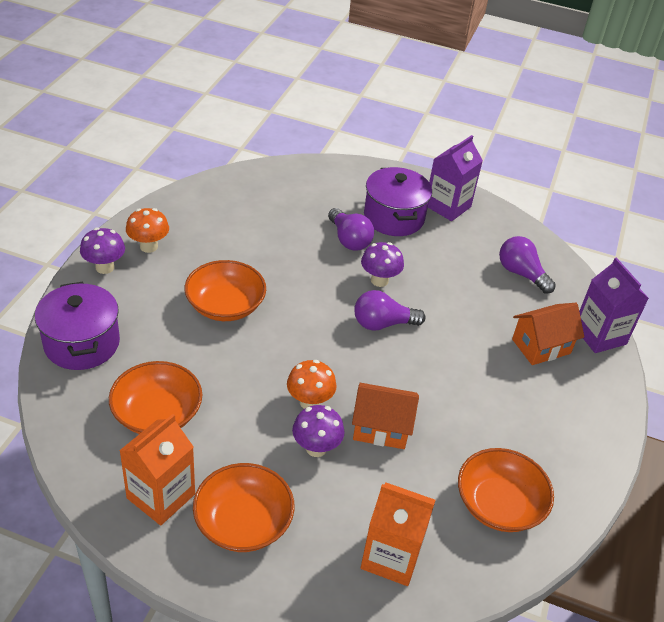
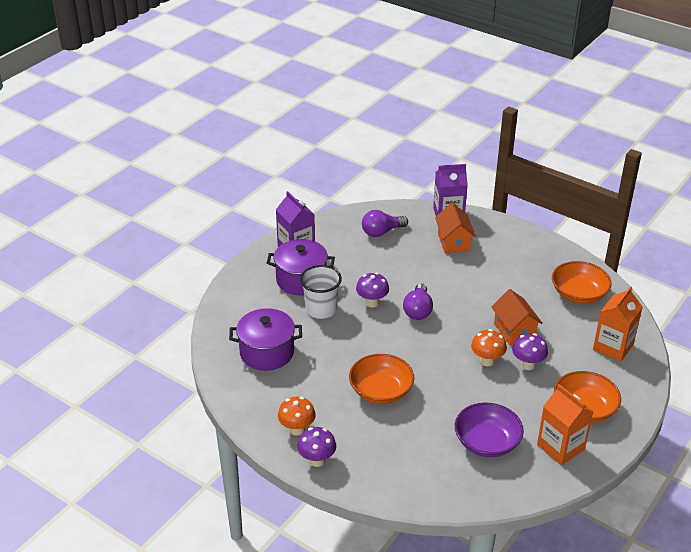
camera: 70 degrees left, 5 degrees down
purple pot [35,282,120,370] -> purple pot moved to [229,308,302,371]
orange bowl [109,361,202,434] -> purple bowl [455,403,524,457]
purple light bulb [328,208,374,251] -> white cup [300,265,342,319]
orange house [352,383,419,449] -> orange house turned 45 degrees counterclockwise [491,289,543,346]

